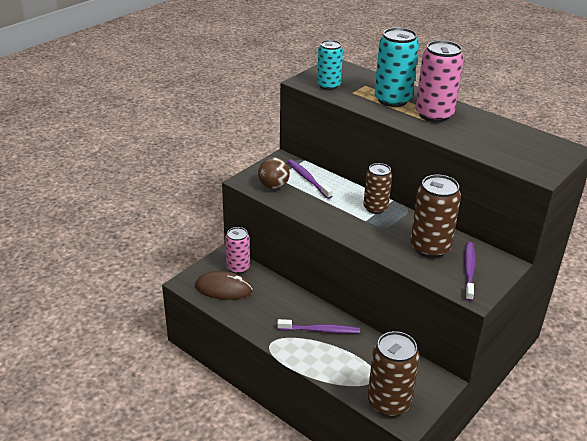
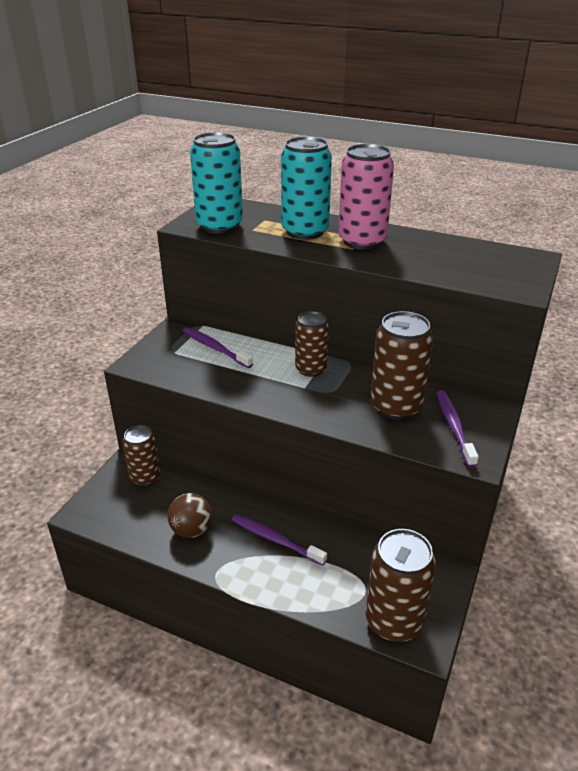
camera: 15 degrees left, 0 degrees up
brown mouse [195,271,253,300] -> none
pink can [225,227,250,274] -> brown can [123,425,161,486]
brown ball [258,157,290,189] -> brown ball moved to [167,493,212,538]
purple toothbrush [277,319,360,334] -> purple toothbrush turned 135 degrees counterclockwise [232,514,327,566]
turquoise can [317,40,343,90] -> turquoise can [190,132,243,234], size x1.52

